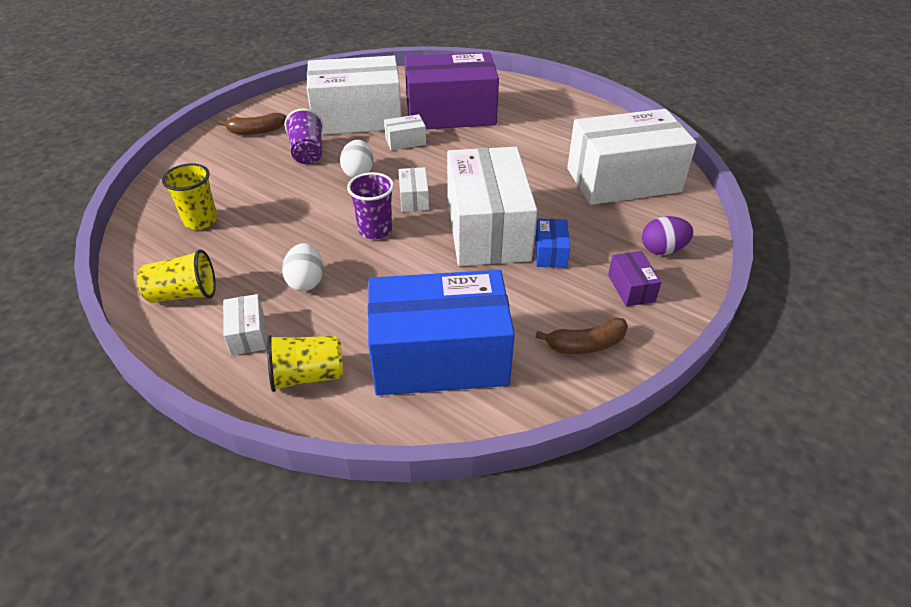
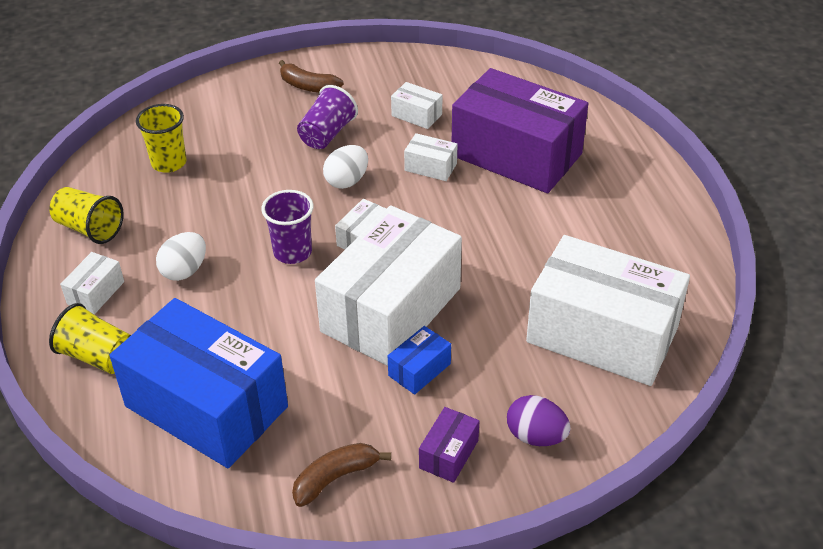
camera: 40 degrees right, 0 degrees up
white box [307,55,402,135] -> white box [391,82,442,129], size x0.40
brown banana [535,317,628,354] -> brown banana turned 120 degrees clockwise [292,443,391,507]

